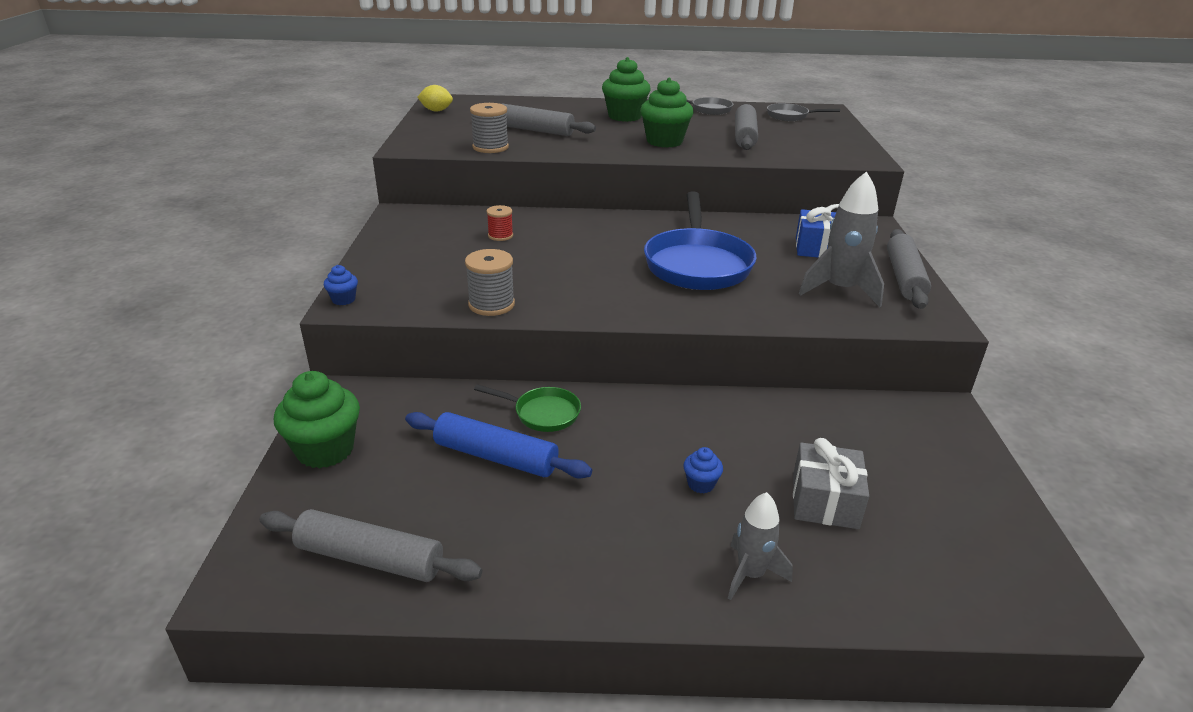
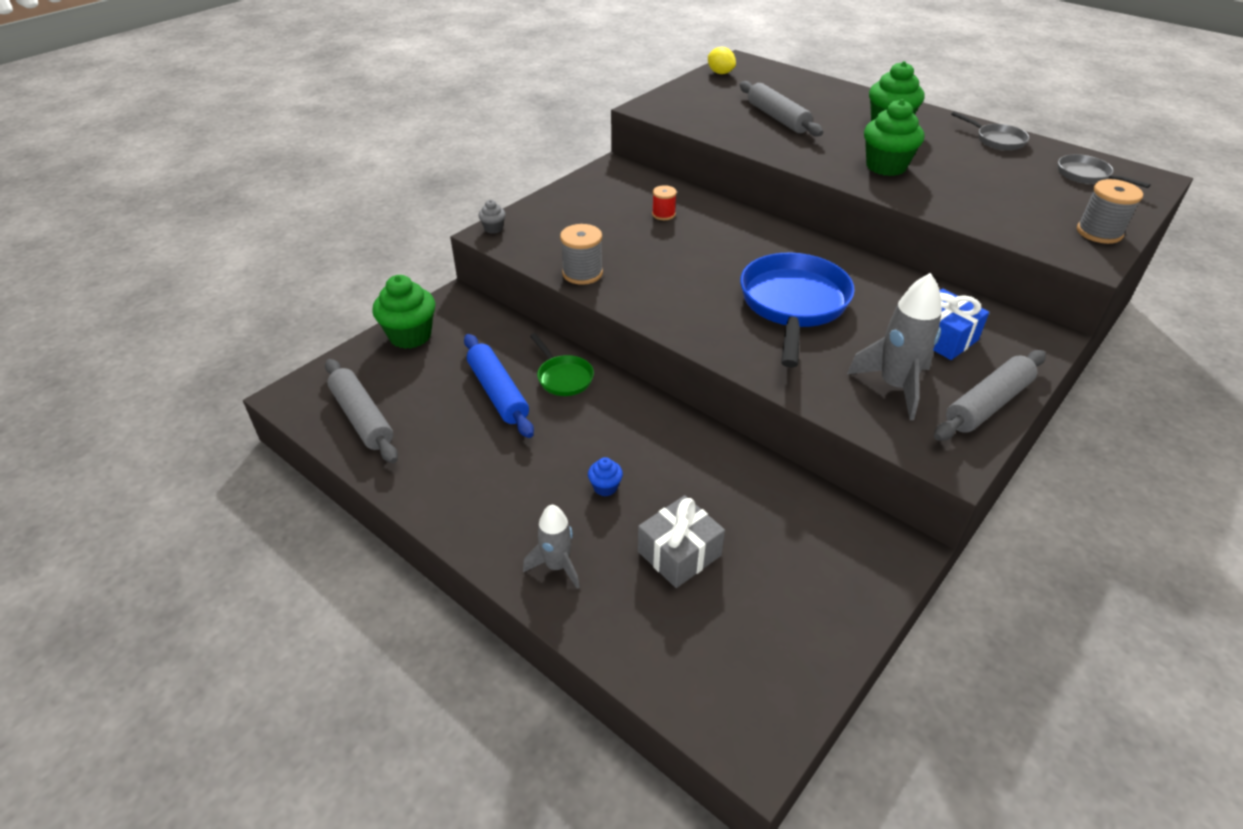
camera: 40 degrees right, 10 degrees up
blue cupcake [324,265,358,305] -> grey cupcake [478,200,506,234]
grey spool [470,103,509,153] -> grey spool moved to [1077,179,1143,244]
blue pan [644,191,757,290] -> blue pan turned 150 degrees clockwise [740,253,855,368]
grey rolling pin [735,104,758,150] -> none

